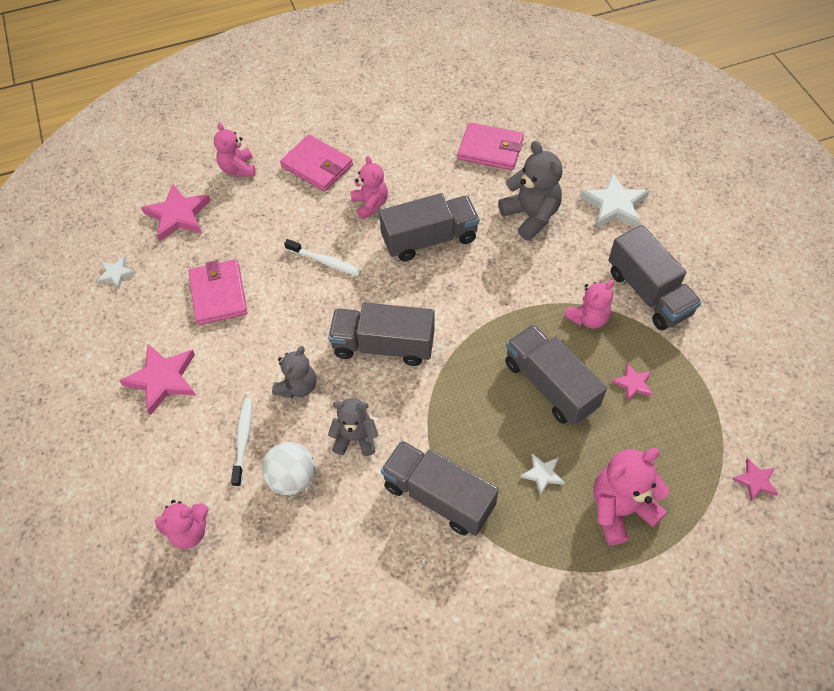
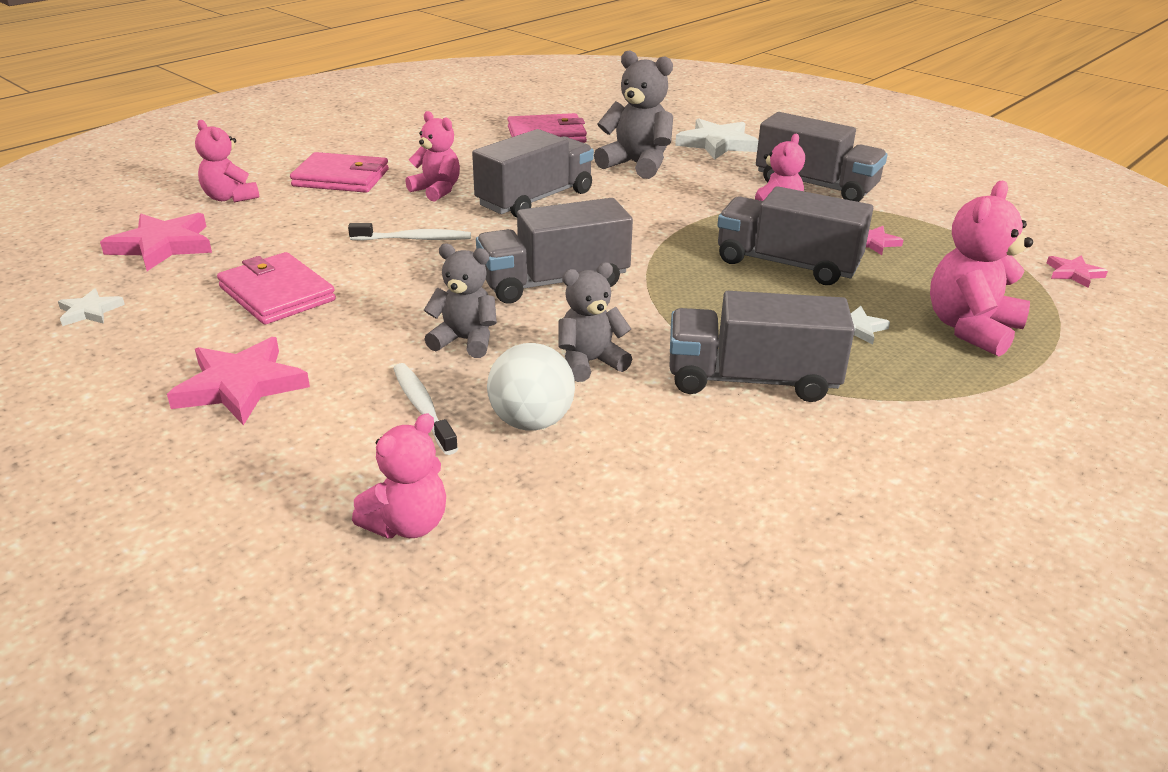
camera: 30 degrees left, 25 degrees down
grey teddy bear [272,346,316,398] -> grey teddy bear turned 75 degrees counterclockwise [424,244,497,358]

